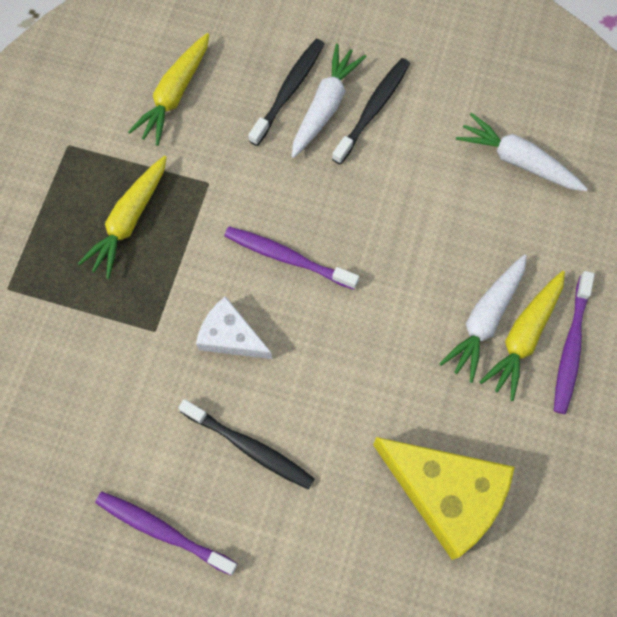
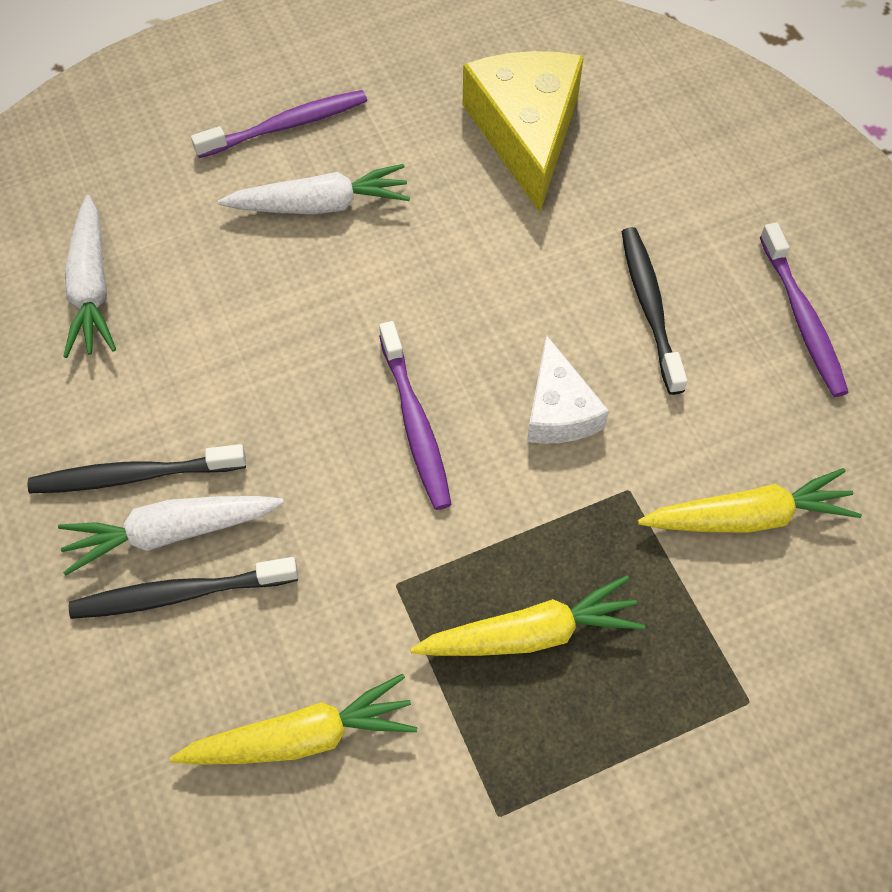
camera: 130 degrees left, 10 degrees down
yellow carrot [480,271,565,401] -> yellow carrot moved to [638,468,862,533]

